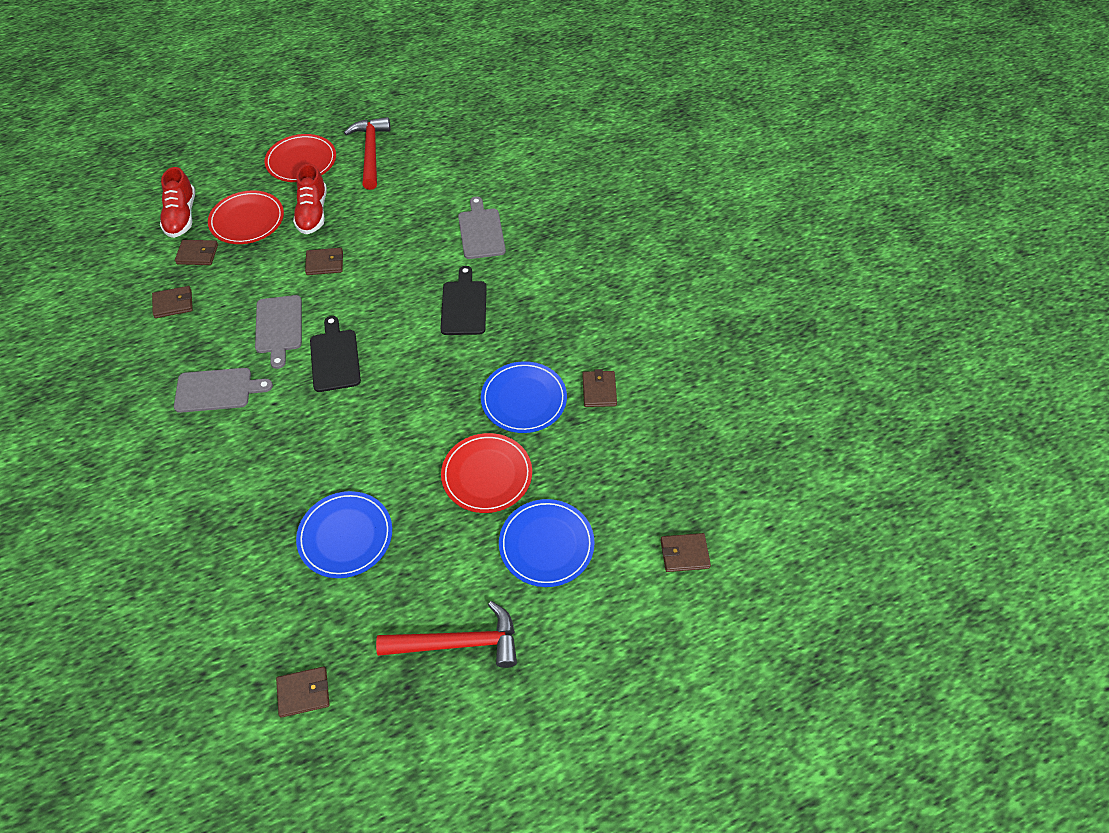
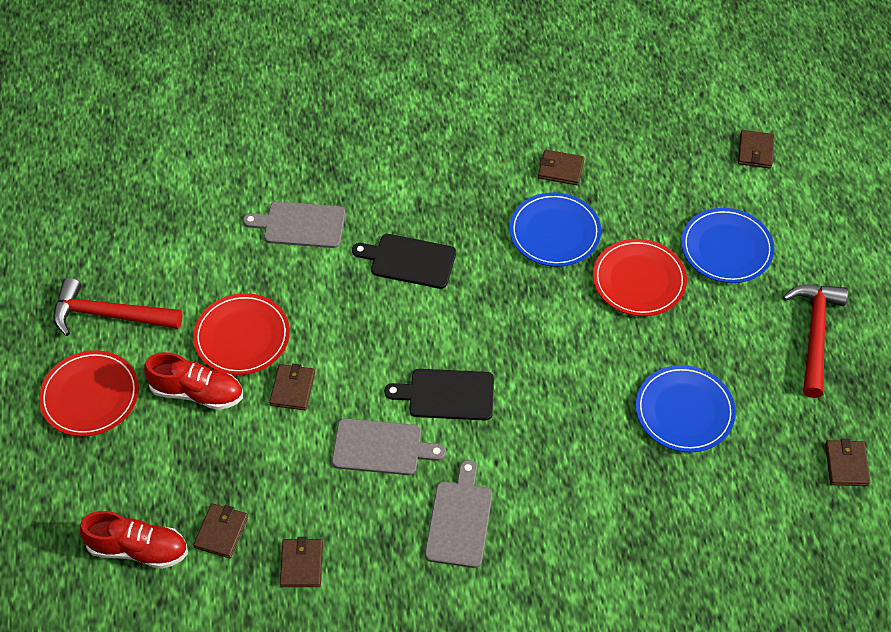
camera: 75 degrees left, 0 degrees up
red plate [208,191,284,244] -> red plate moved to [193,293,290,375]

